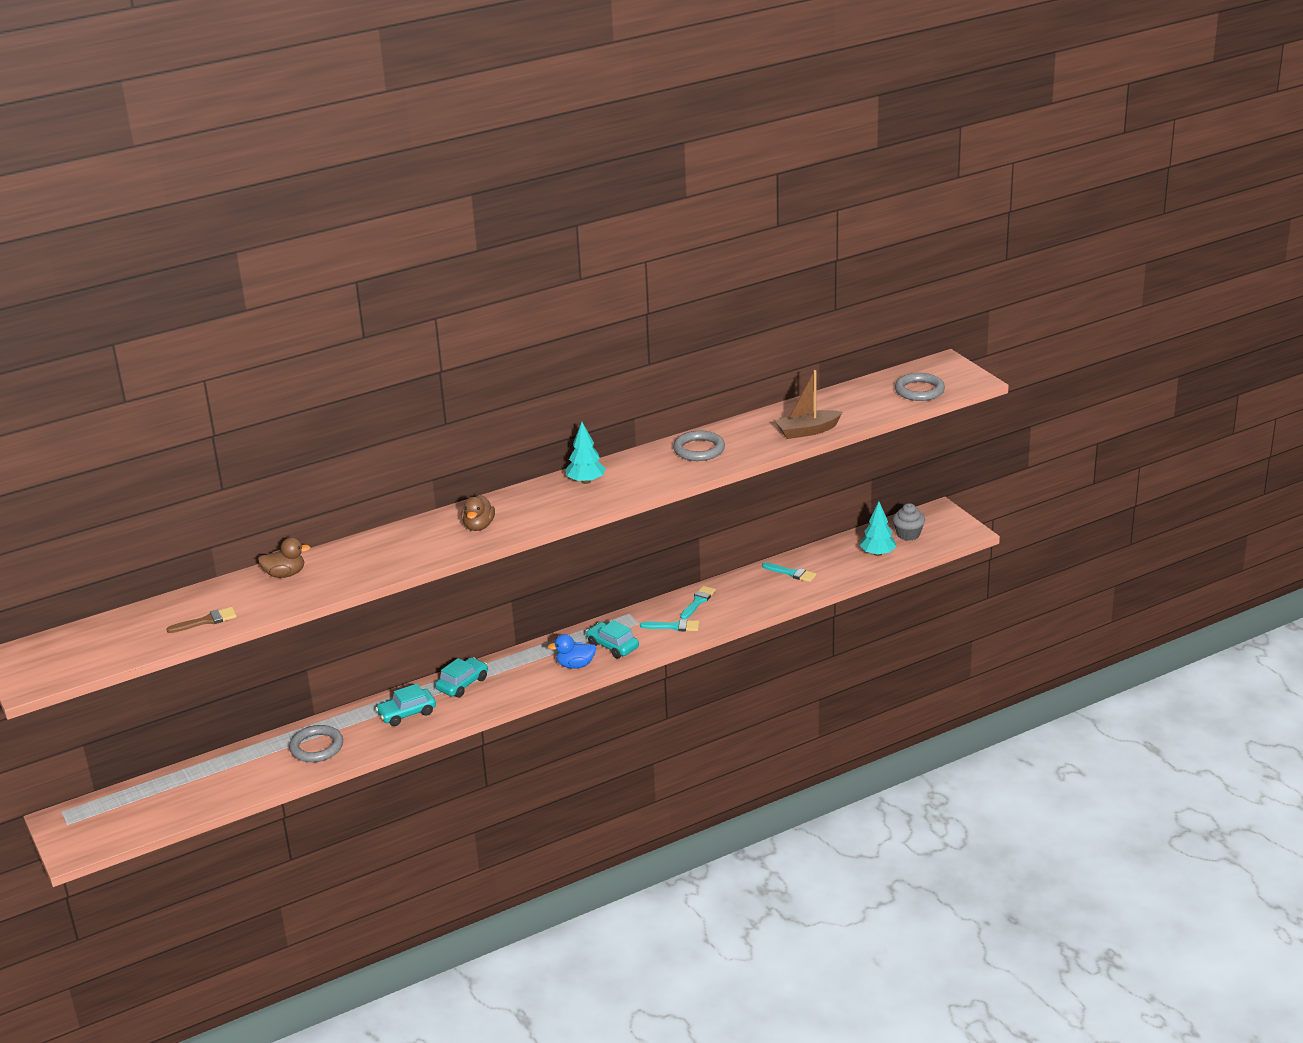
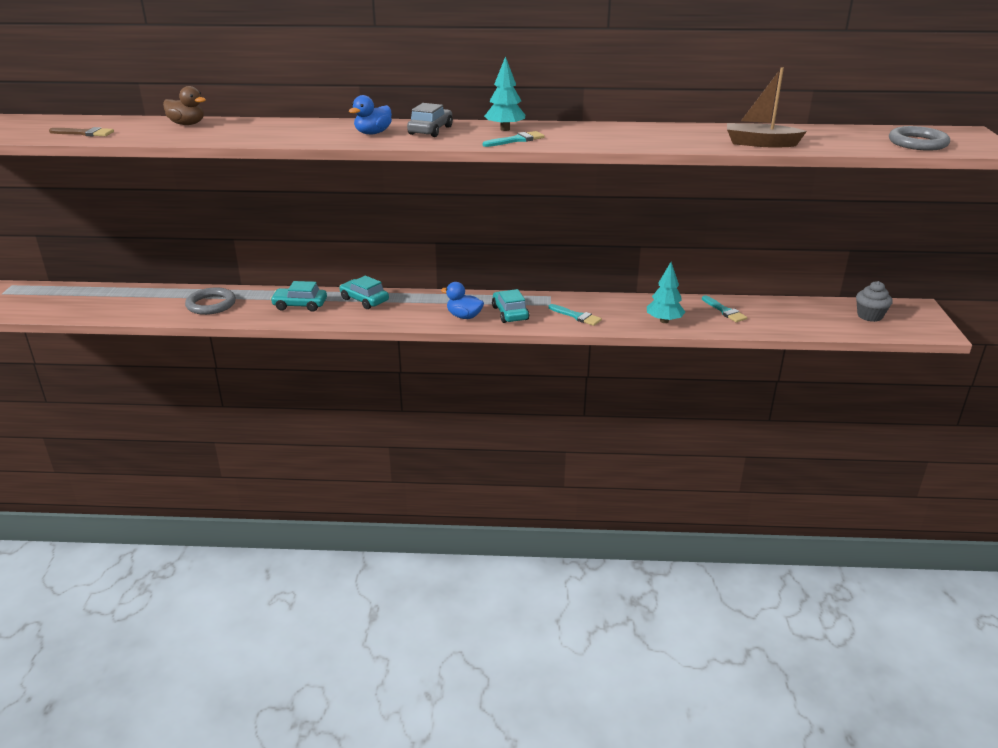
camera: 30 degrees right, 0 degrees up
turquoise car [435,657,488,698] -> turquoise car turned 120 degrees counterclockwise [339,275,389,309]
brown duck [461,495,495,531] -> blue duck [349,95,392,134]
grey ring [673,431,725,461] -> none
turquoise brush [680,586,716,619] -> turquoise brush moved to [483,131,545,147]
turquoise tree [860,502,897,556] -> turquoise tree moved to [647,262,685,323]
none -> grey car [407,103,453,137]

